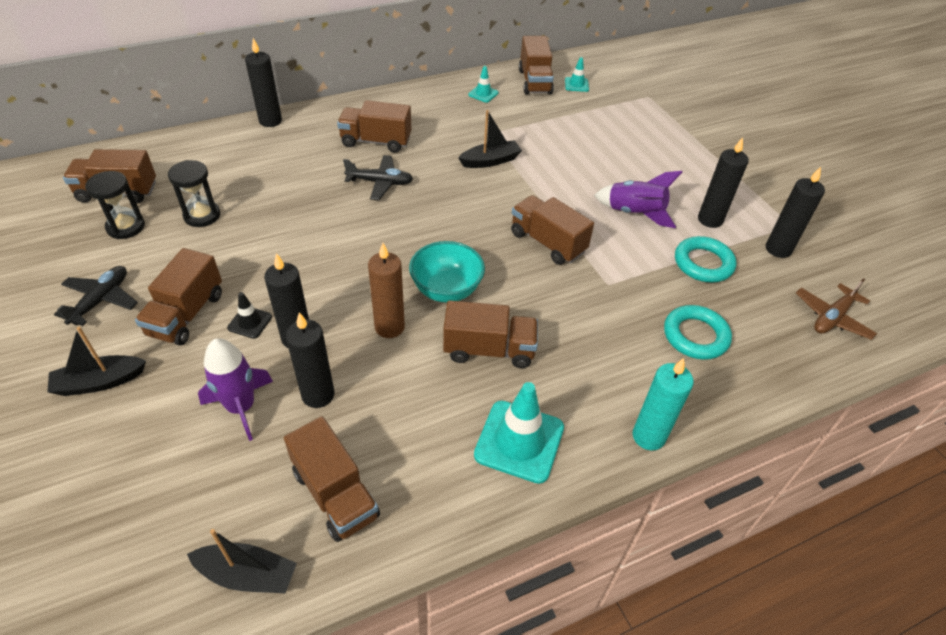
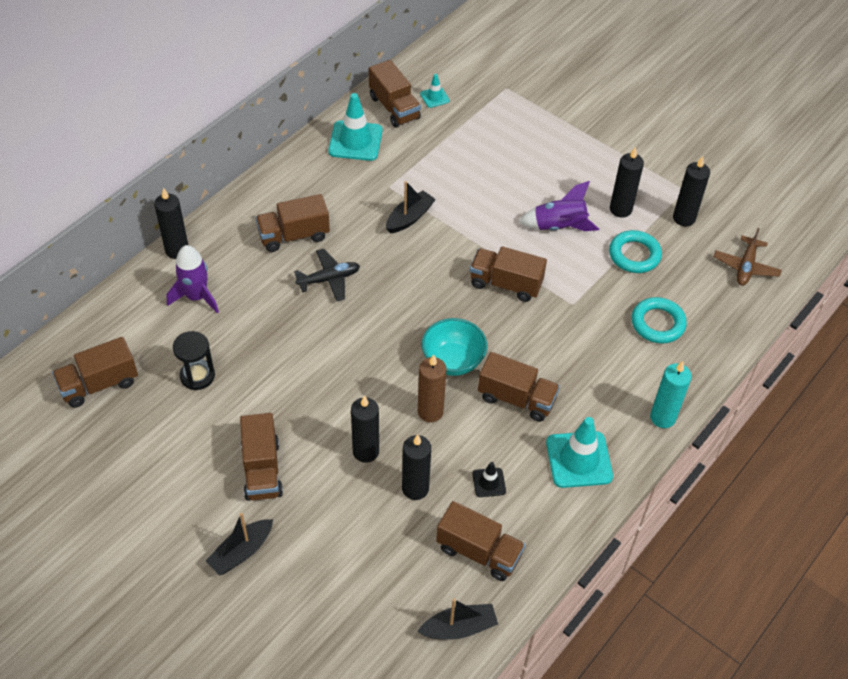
camera: 25 degrees left, 5 degrees up
black plane [54,266,138,326] -> none
black hourglass [85,171,145,239] -> none
purple rocket [198,338,273,441] -> purple rocket moved to [167,245,219,313]
black traffic cone [227,292,272,339] -> black traffic cone moved to [472,462,506,497]
brown truck [443,301,538,368] -> brown truck turned 45 degrees clockwise [478,352,560,422]
turquoise traffic cone [468,66,499,103] -> turquoise traffic cone [328,93,382,161], size x1.98

